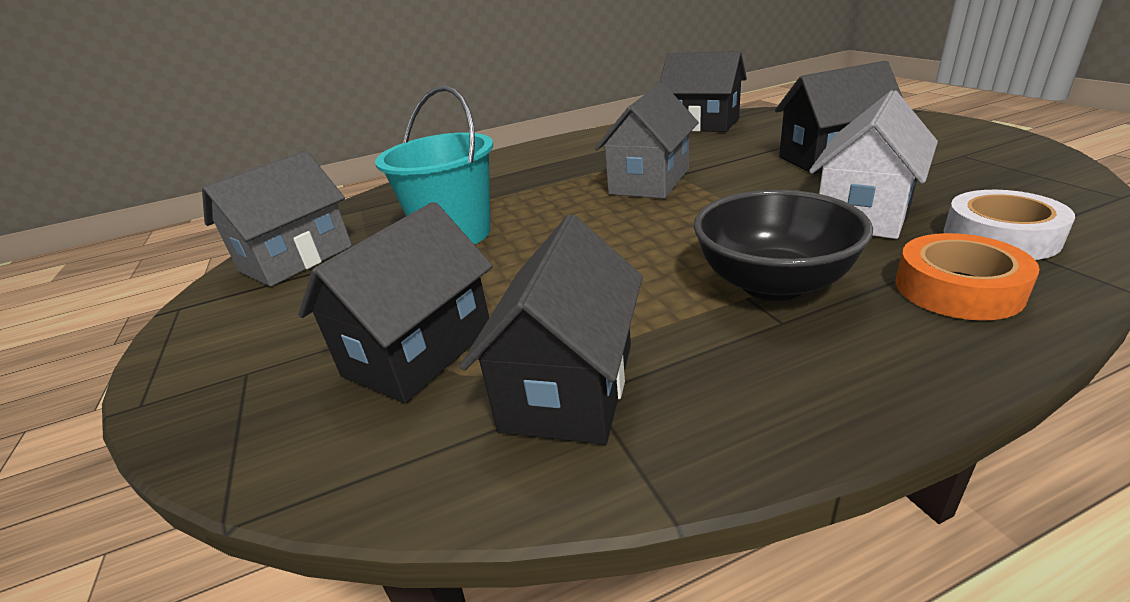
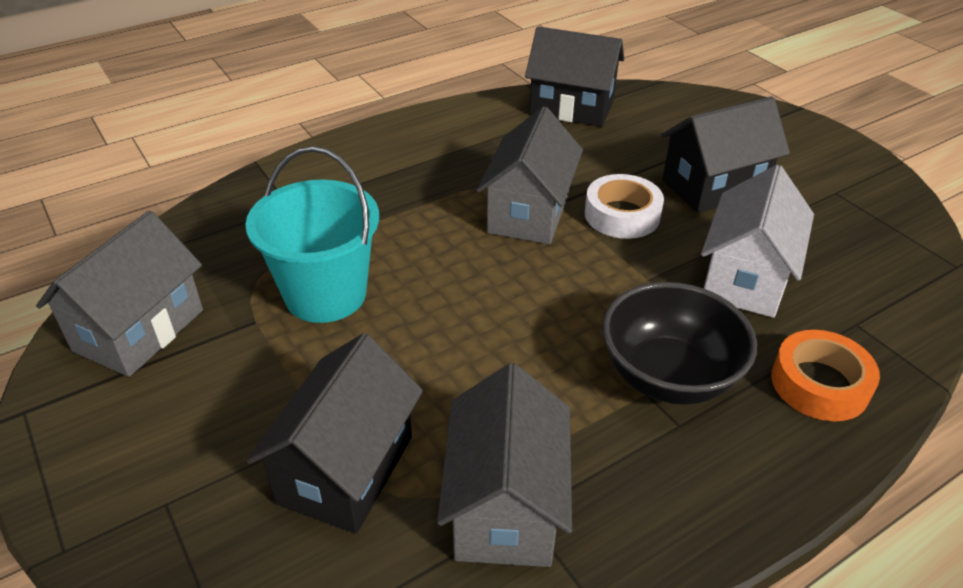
camera: 15 degrees left, 10 degrees up
black house [460,215,643,445] -> grey house [437,363,572,567]
white tape [944,190,1075,260] -> white tape moved to [585,174,664,239]

